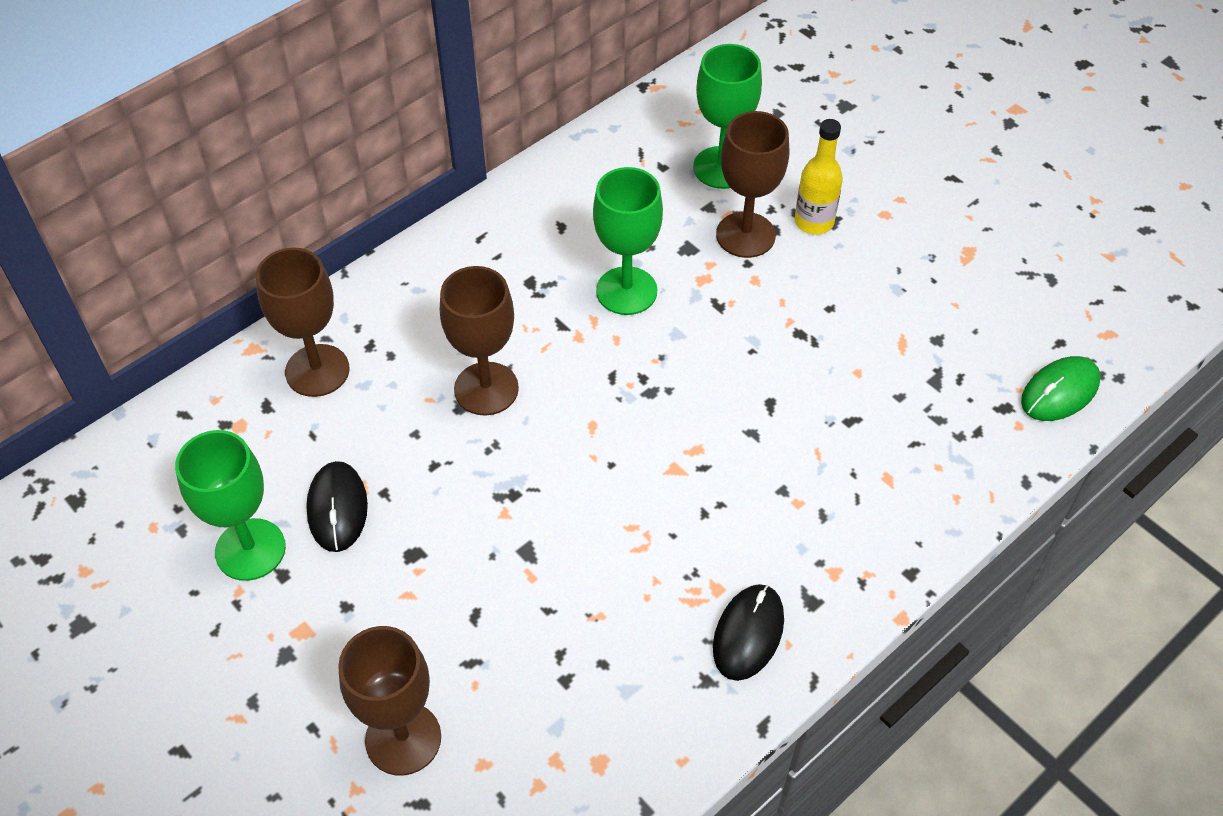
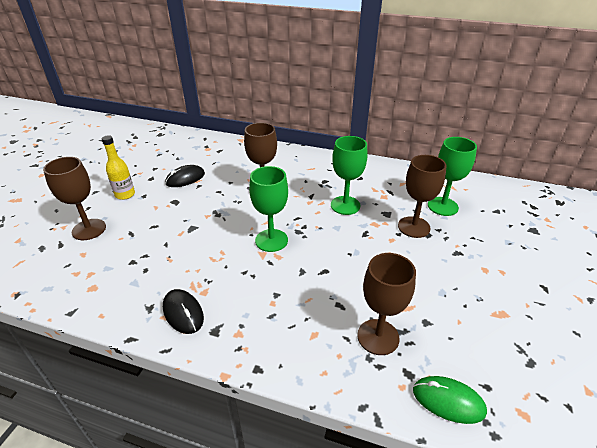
camera: 60 degrees right, 15 degrees down
green goblet [175,430,286,581] -> green goblet moved to [249,166,288,252]
brown goblet [256,247,349,397] -> brown goblet moved to [357,253,416,355]
black mouse [713,584,784,681] -> black mouse turned 60 degrees clockwise [163,289,204,334]
yellow bottle [795,119,843,235] -> yellow bottle moved to [102,135,135,200]

